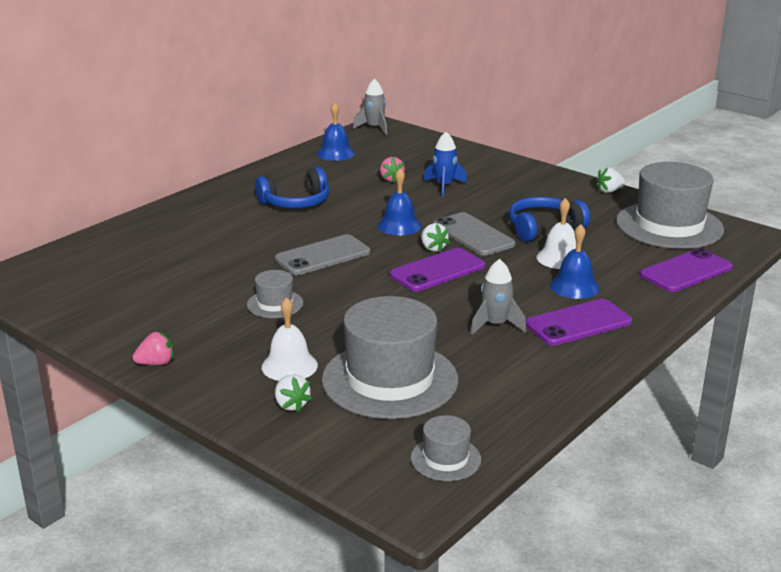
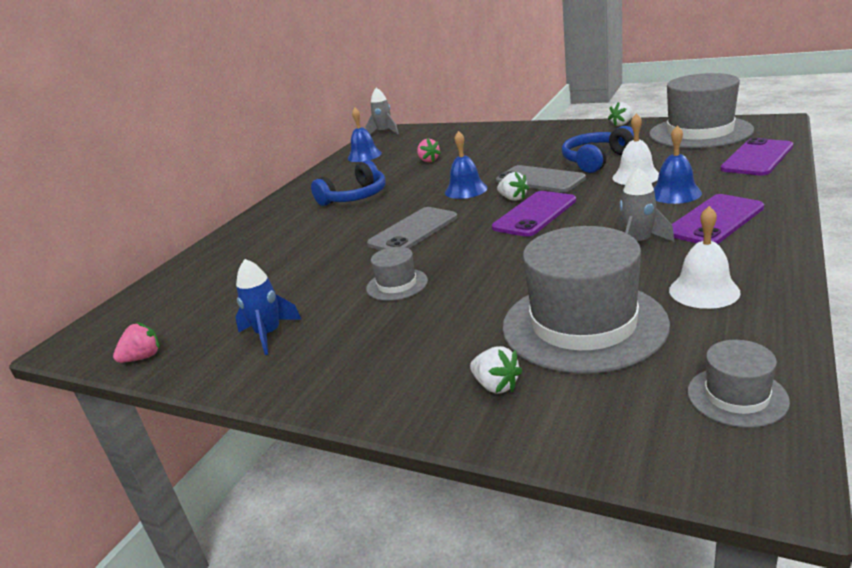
camera: 10 degrees left, 0 degrees up
pink strawberry [133,331,173,365] -> pink strawberry moved to [113,322,160,363]
white bell [262,297,318,381] -> white bell moved to [669,206,741,309]
blue rocket [424,132,467,197] -> blue rocket moved to [235,259,302,355]

